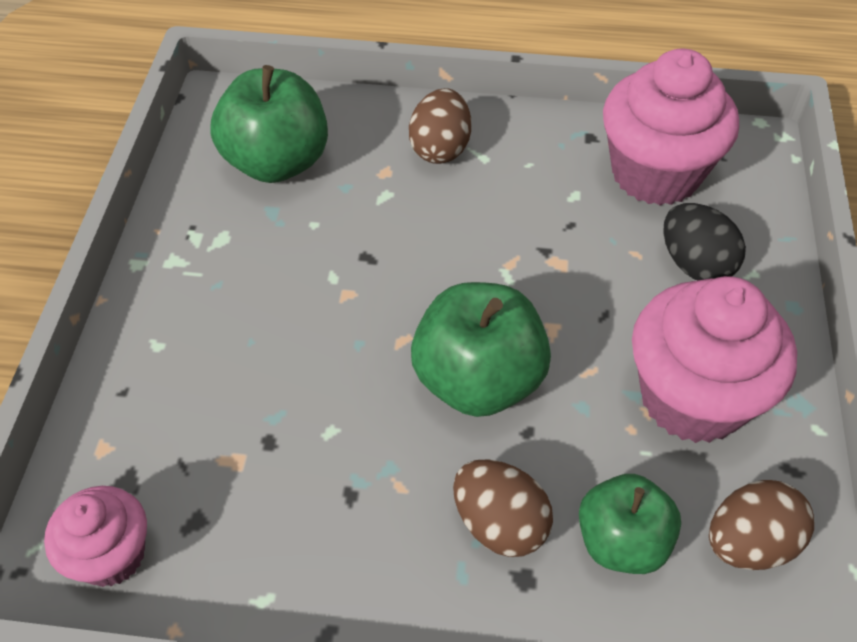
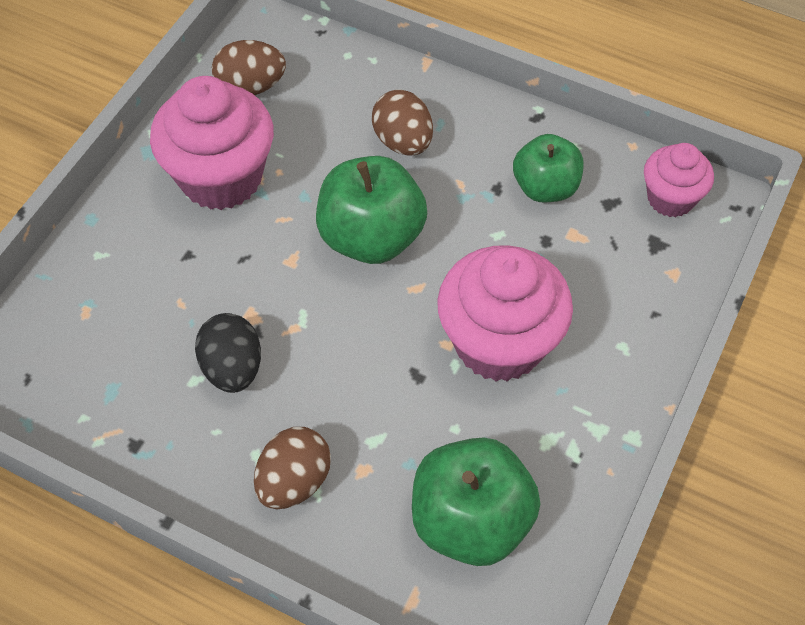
camera: 160 degrees left, 5 degrees up
green apple [579,474,681,574] -> green apple moved to [513,134,584,203]
pink cupcake [603,48,739,206] -> pink cupcake moved to [437,245,573,382]
black egg [663,203,746,280] -> black egg moved to [195,313,261,393]

